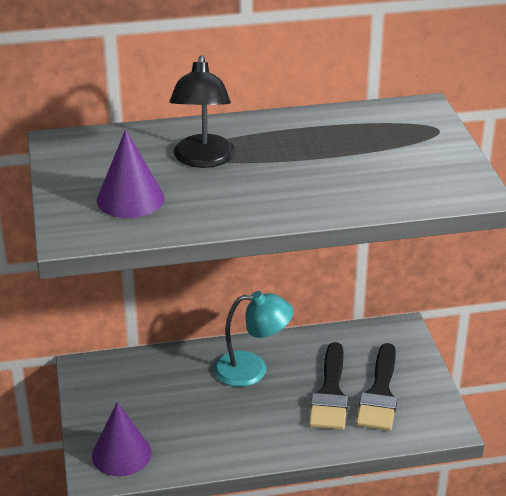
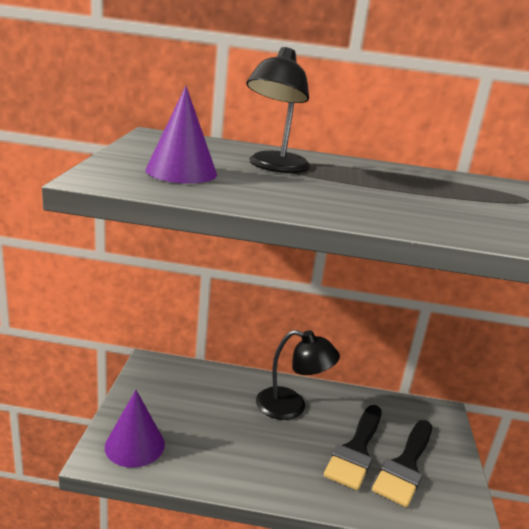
camera: 15 degrees right, 10 degrees down
turquoise lamp [213,291,293,387] -> black lamp [256,330,340,420]

